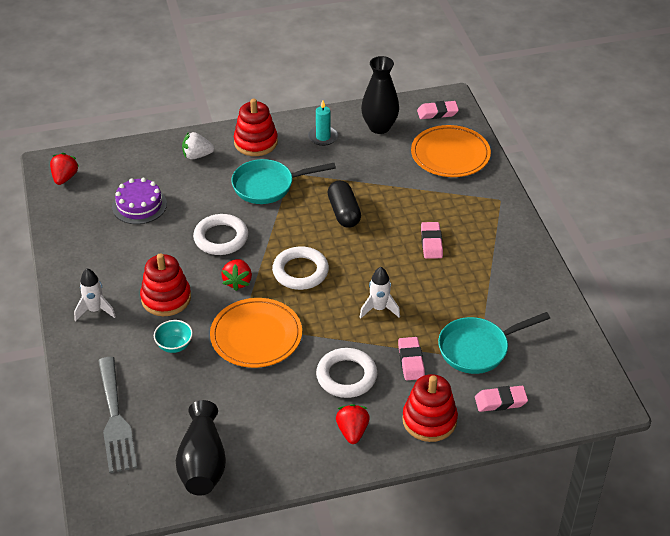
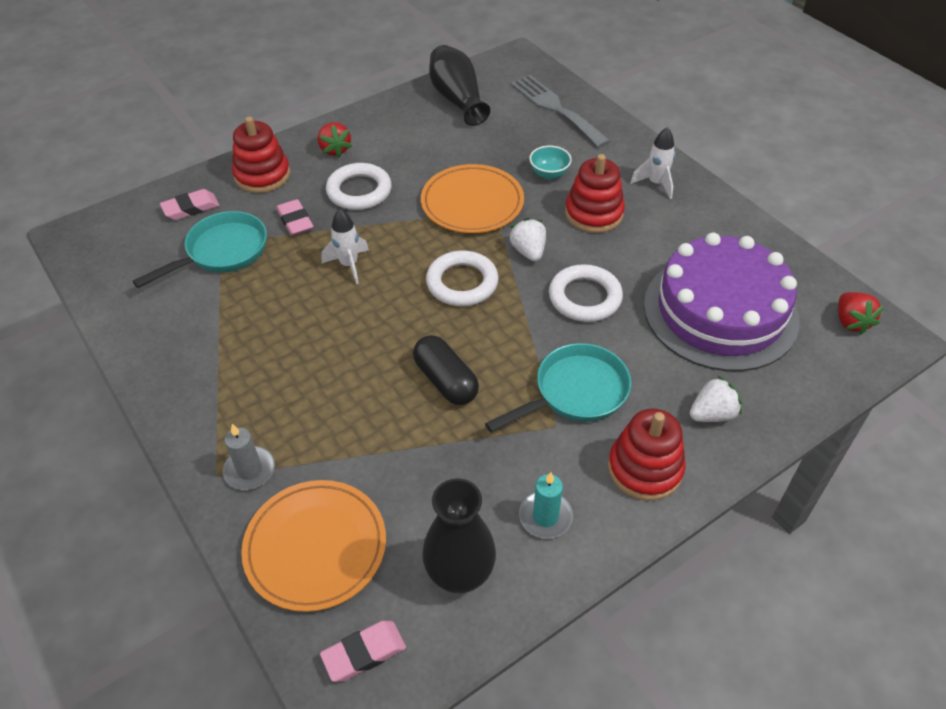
camera: 160 degrees right, 5 degrees up
purple cake [112,178,167,224] -> purple cake [644,233,800,371], size x2.00
red strawberry [221,259,252,291] -> white strawberry [509,218,546,262]
pink eraser [421,222,443,259] -> none
none -> grey candle [223,424,275,490]

